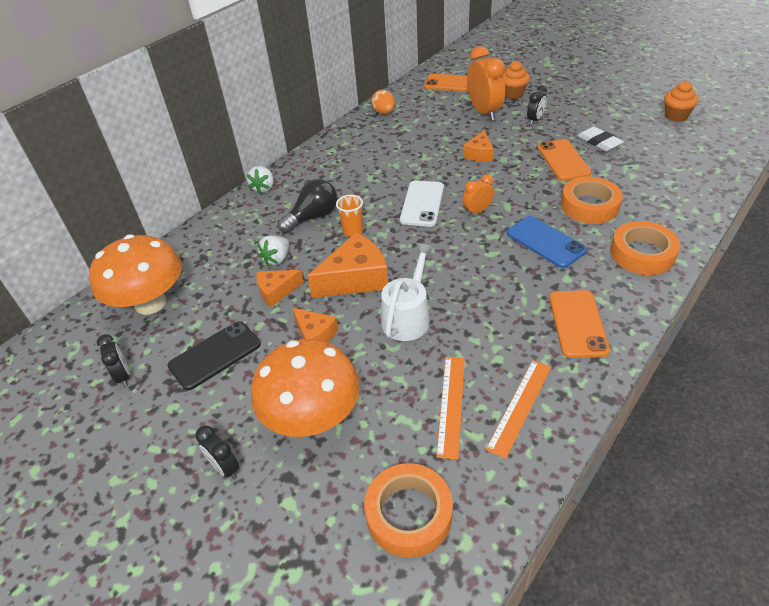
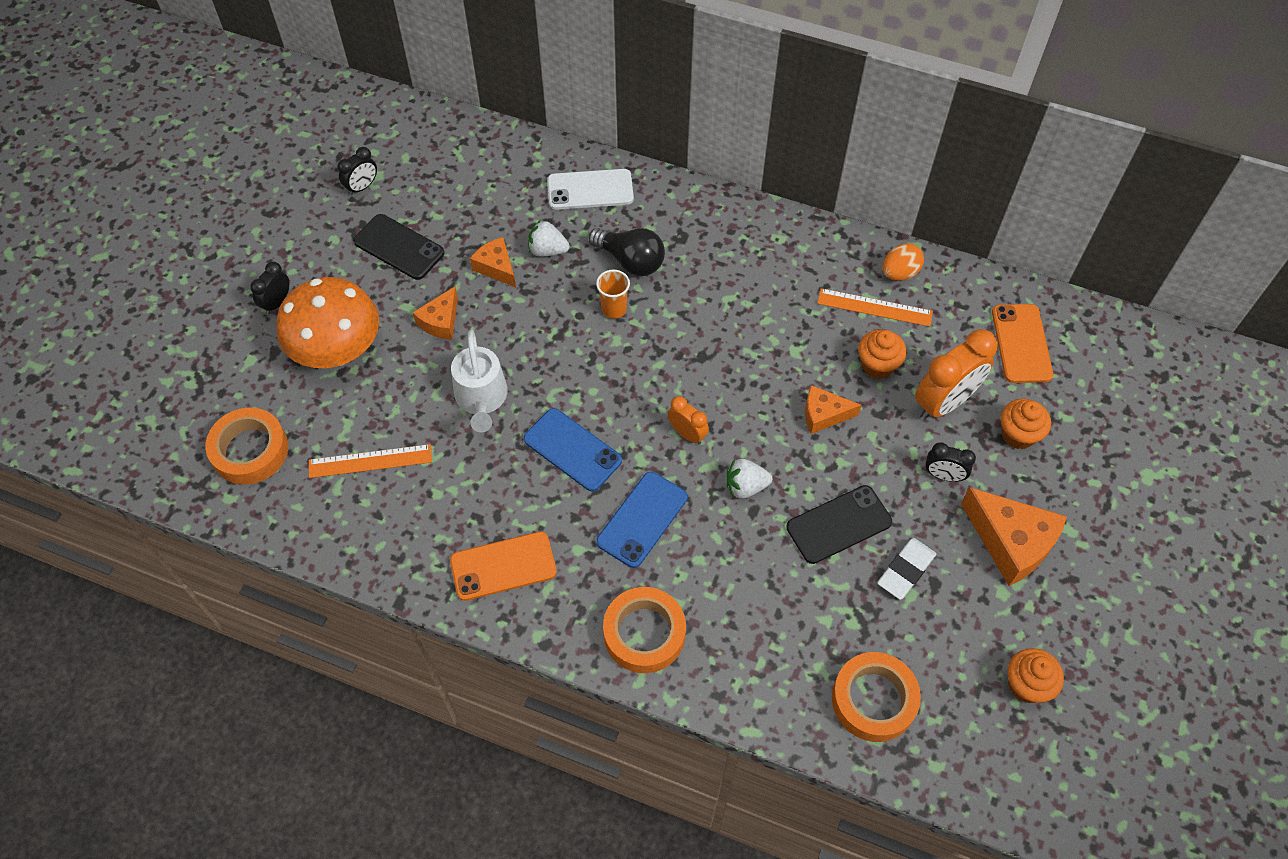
camera: 70 degrees right, 15 degrees up
orange mushroom [89,234,182,315] -> none
white strawberry [246,166,274,194] -> white strawberry moved to [727,459,772,498]
orange cheese [307,232,388,298] -> orange cheese moved to [961,487,1067,586]
white watering can [381,243,434,341] -> white watering can turned 75 degrees clockwise [451,330,508,433]
white phone [400,181,444,227] -> white phone moved to [547,169,634,210]
orange ruler [486,360,551,459] -> orange ruler moved to [817,288,933,327]
orange phone [537,139,592,181] -> black phone [786,485,892,564]
orange tape [561,177,623,224] -> orange tape moved to [832,652,921,742]
none -> blue phone [524,408,622,491]
none -> orange cupcake [858,329,907,379]

